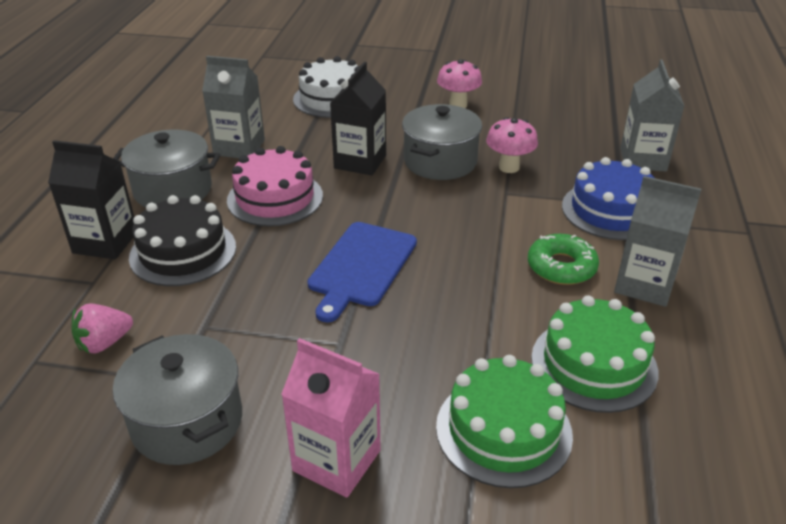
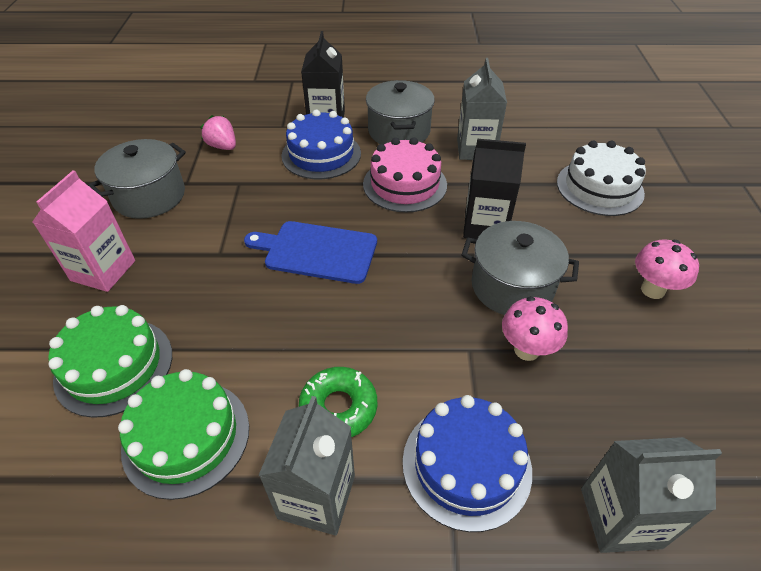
camera: 80 degrees right, 10 degrees up
black cake [129,195,236,286] -> blue cake [281,110,361,179]

